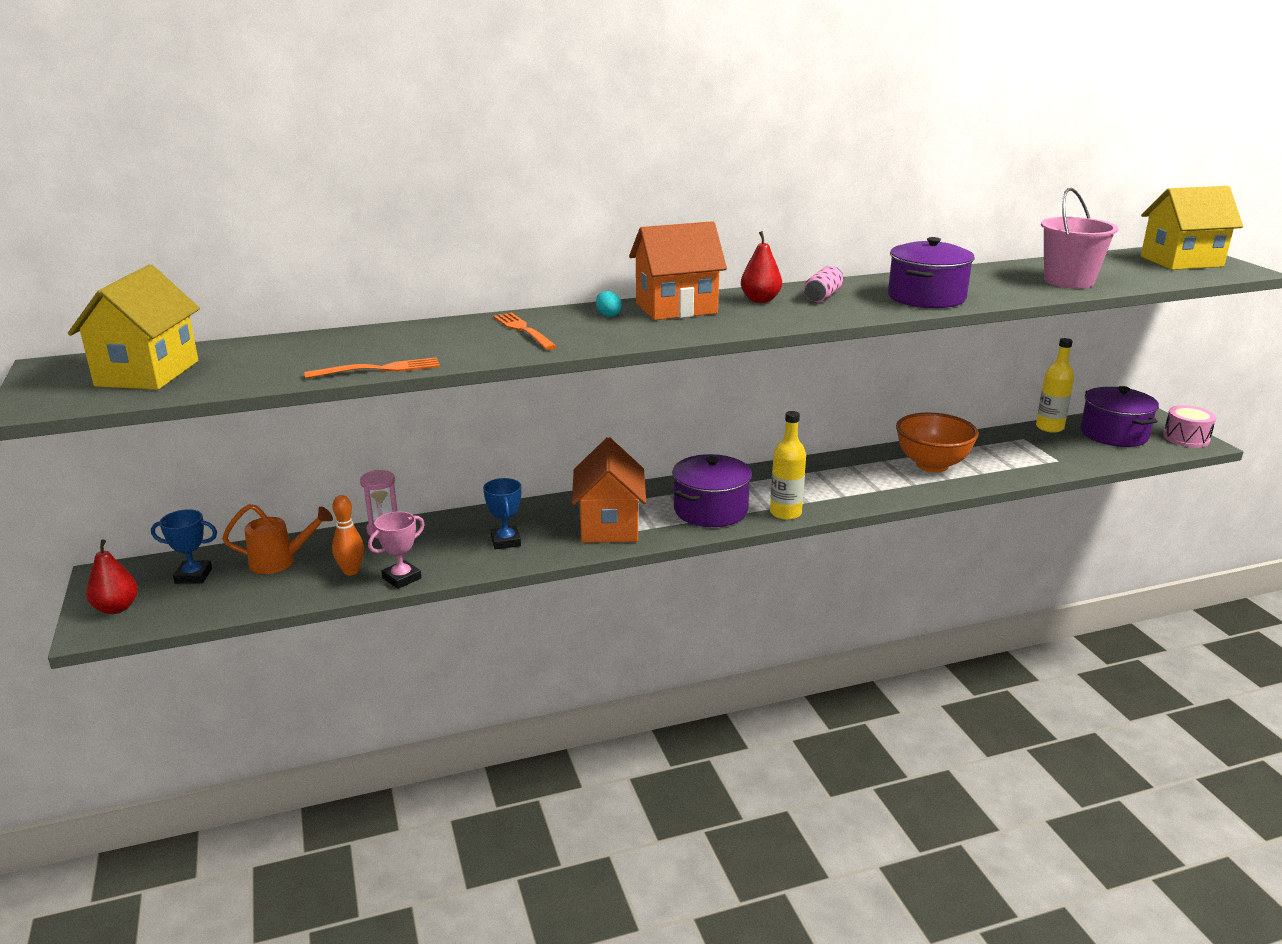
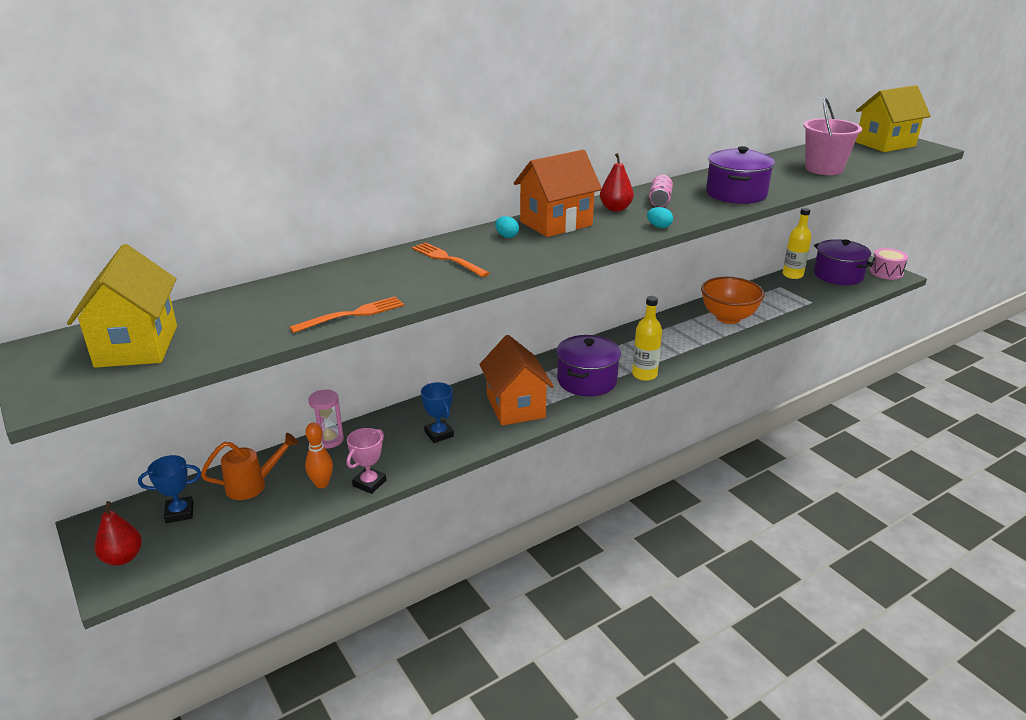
camera: 15 degrees left, 5 degrees up
none -> turquoise egg [647,207,673,228]

